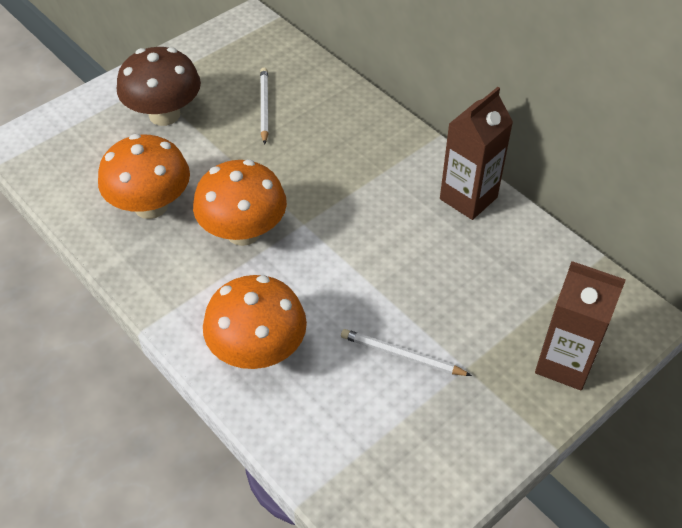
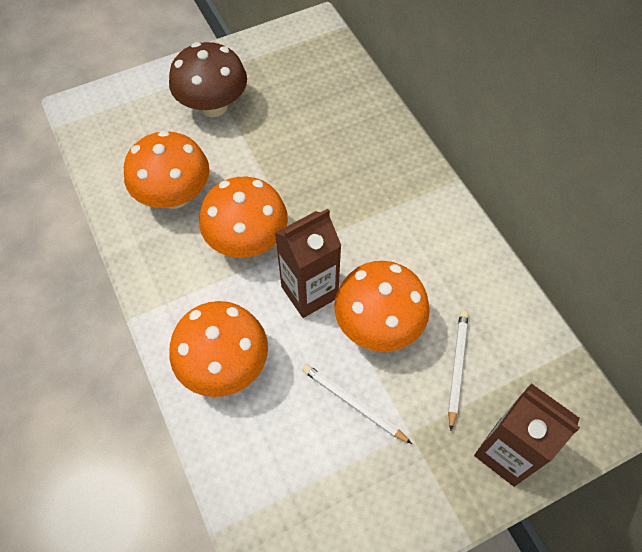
camera: 15 degrees right, 10 degrees up
white pencil [260,68,269,145] -> white pencil moved to [448,311,468,431]
brown carton [440,87,513,220] -> brown carton moved to [275,209,342,318]
none -> orange mushroom [334,261,430,352]

